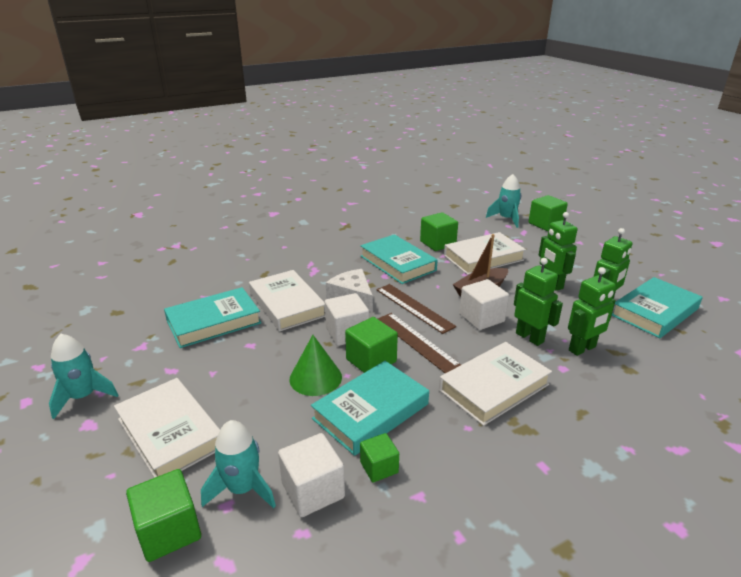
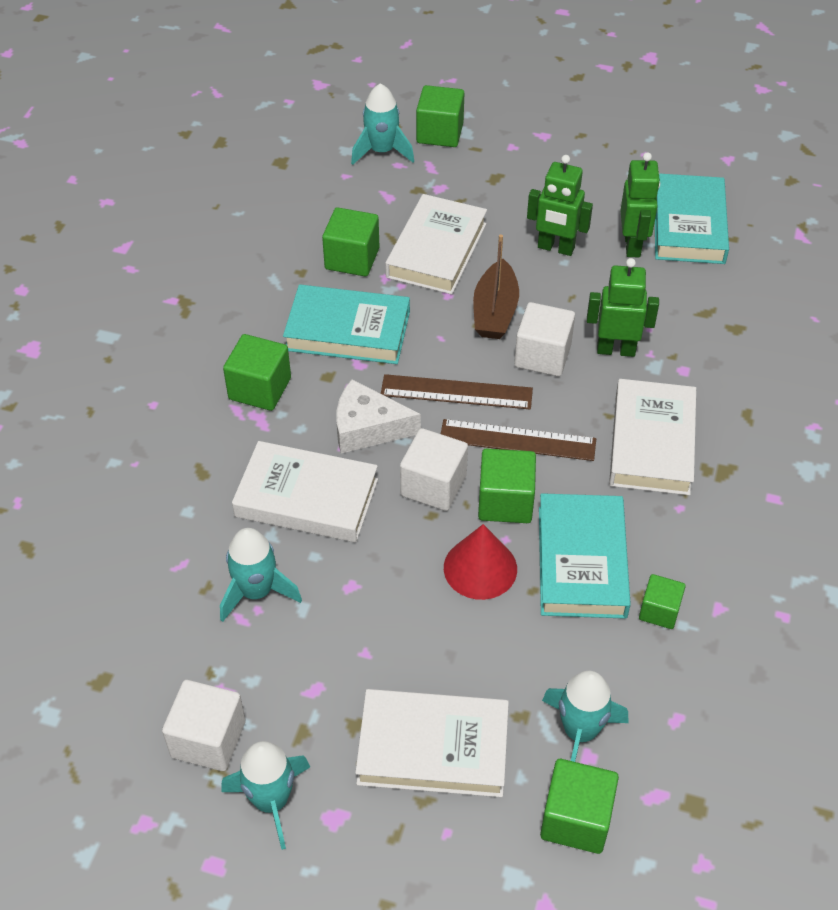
camera: 45 degrees left, 20 degrees up
turquoise book [164,287,261,348] -> turquoise rocket [220,528,302,622]
white cube [278,433,345,517] -> white cube moved to [162,680,246,771]
green cone [290,335,342,396] -> red cone [444,524,517,600]
green robot [568,267,616,356] -> none
none -> green cube [223,334,291,411]

